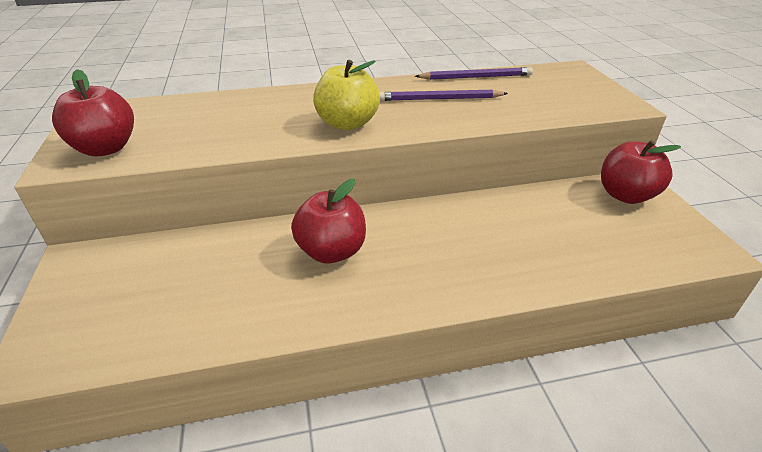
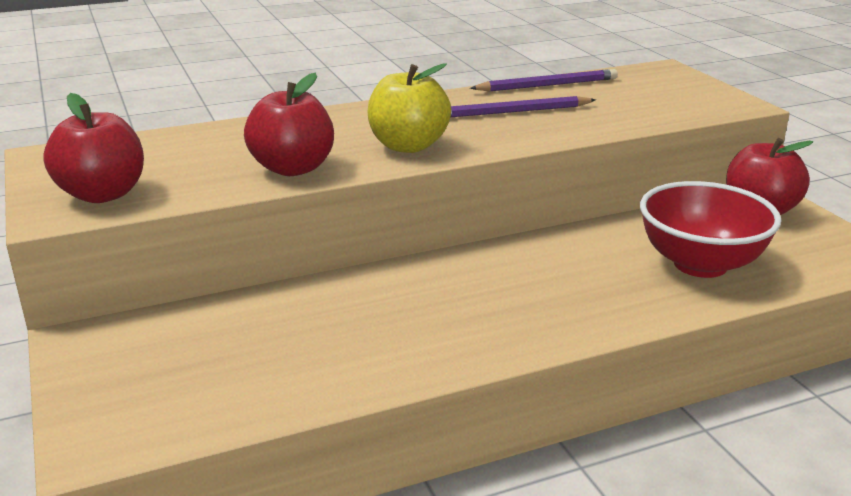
camera: 10 degrees left, 10 degrees down
red apple [291,179,366,263] -> red apple moved to [244,72,334,176]
none -> red bowl [640,181,781,278]

